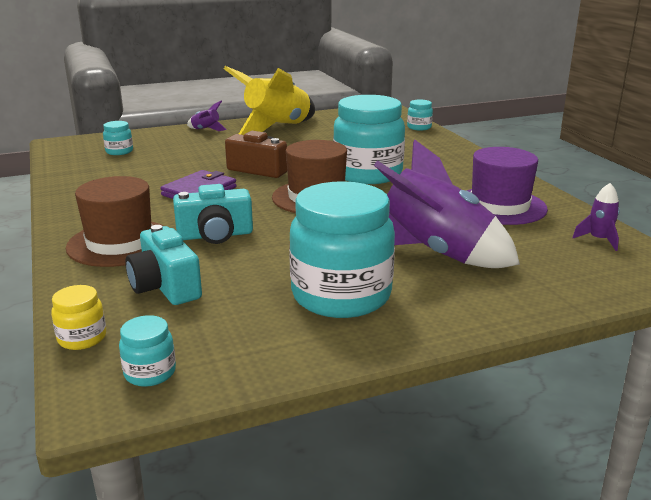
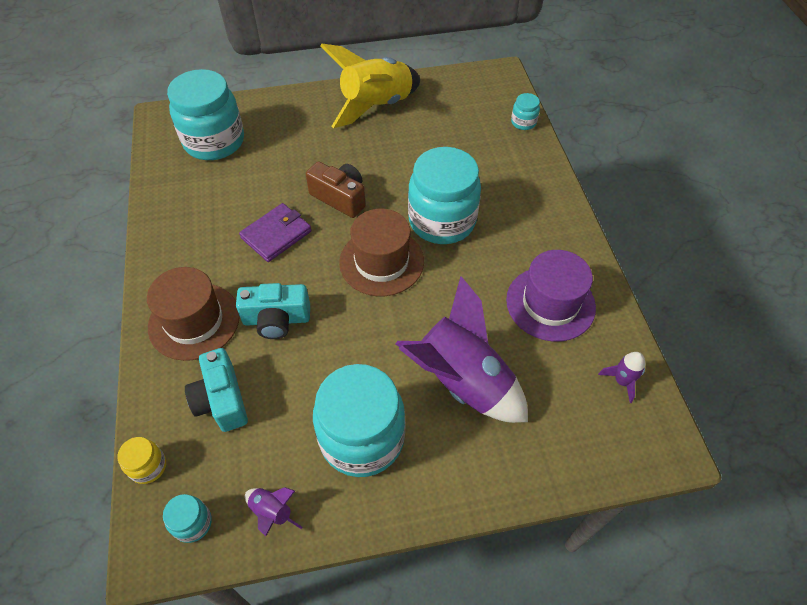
camera: 10 degrees right, 30 degrees up
turquoise jar [103,121,133,155] -> turquoise jar [167,69,244,160], size x2.34
purple rocket [187,101,227,131] -> purple rocket moved to [245,487,302,536]

